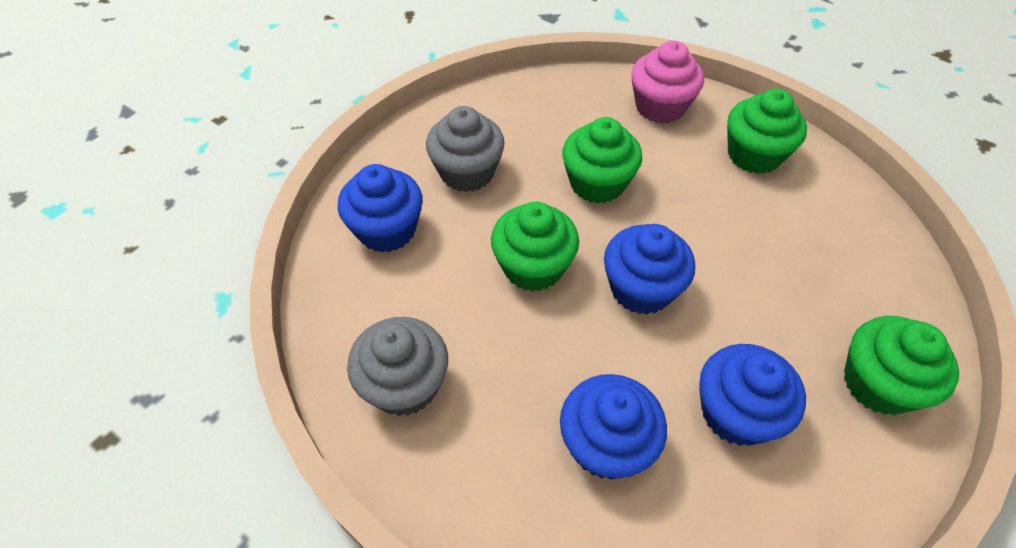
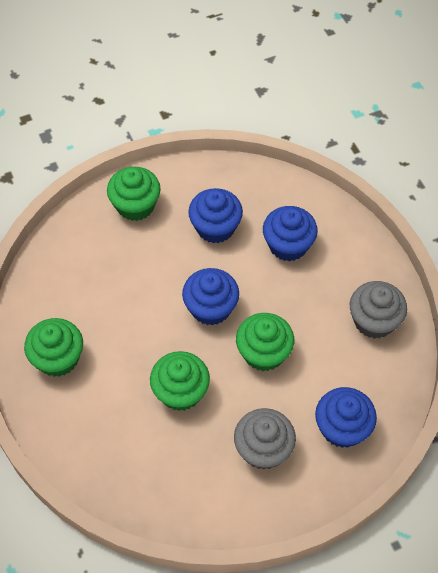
camera: 150 degrees left, 5 degrees up
pink cupcake [631,41,704,123] -> none

